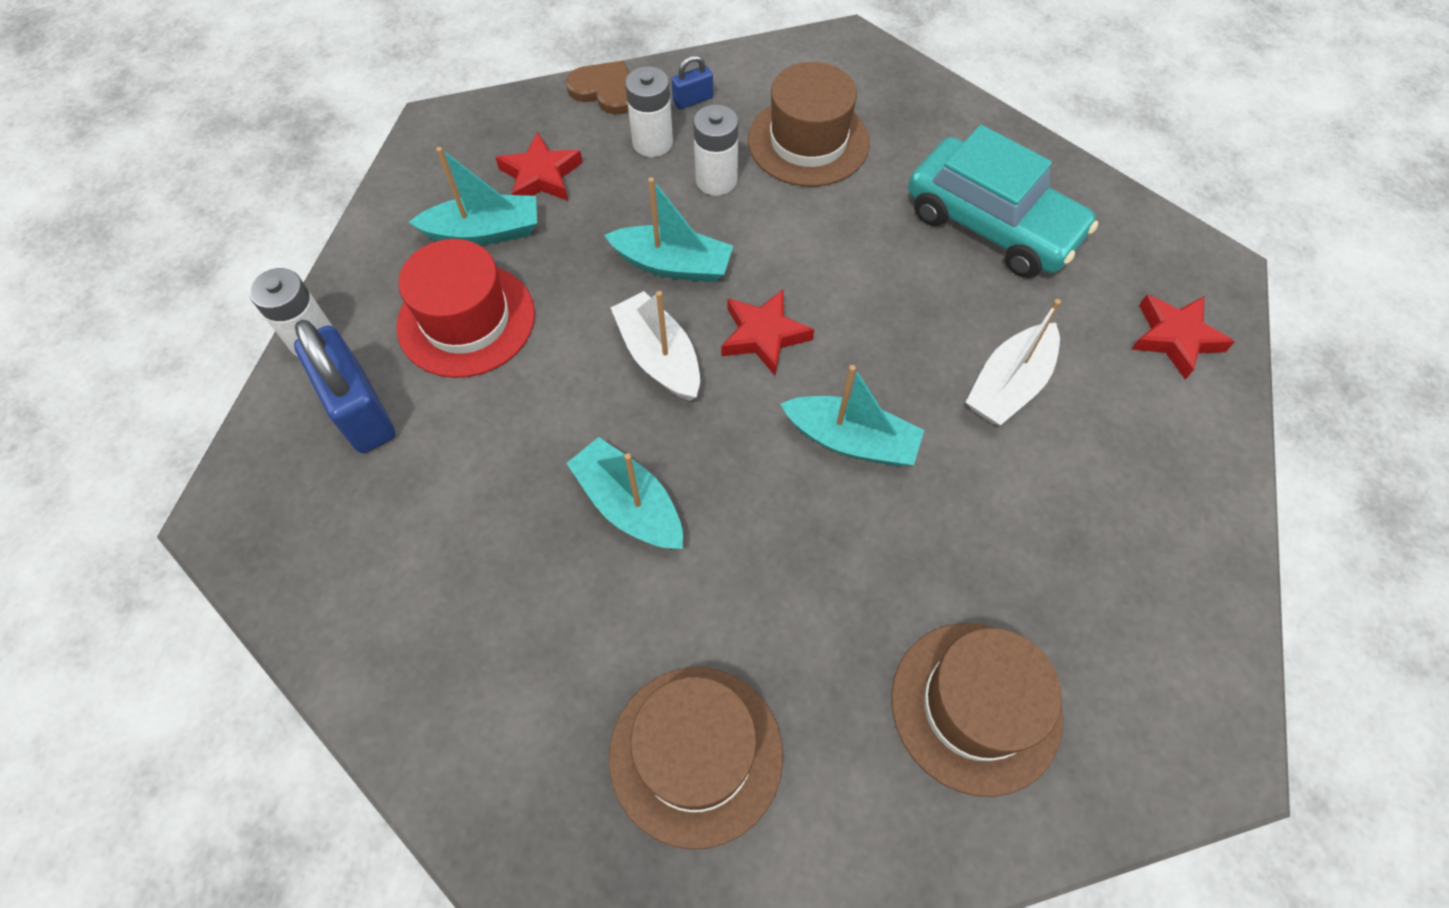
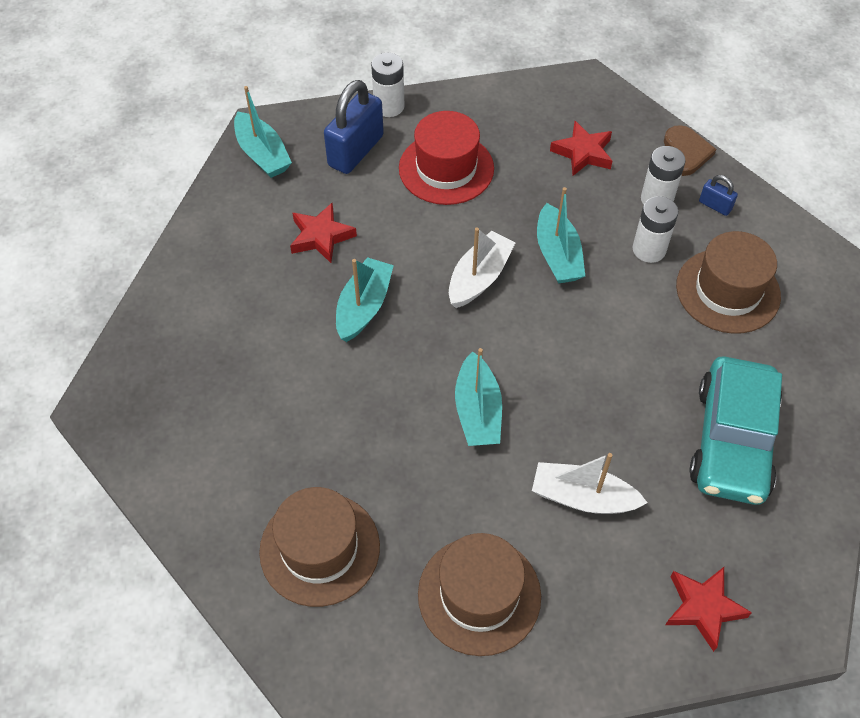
camera: 65 degrees right, 5 degrees down
turquoise boat [409,147,537,245] -> turquoise boat moved to [234,86,292,178]
brown hat [609,667,783,849] -> brown hat moved to [418,533,541,656]
red star [721,289,814,376] -> red star moved to [290,203,357,263]

